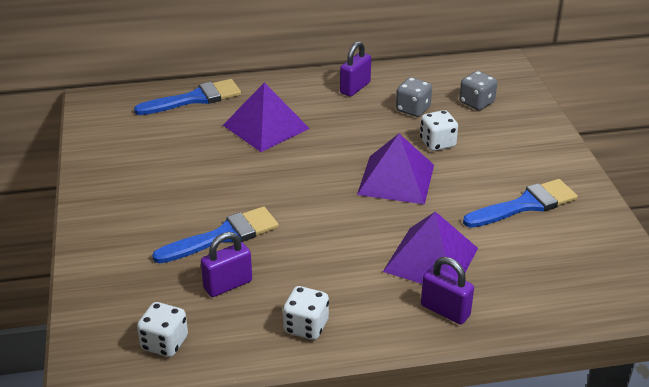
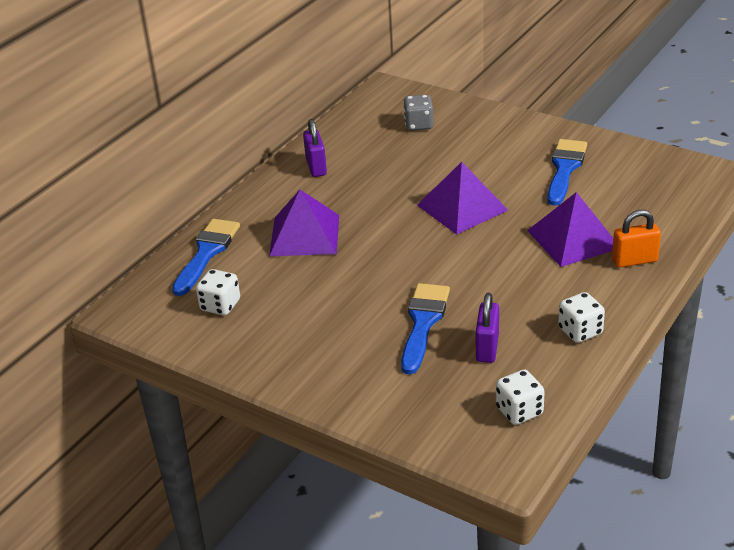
camera: 45 degrees left, 0 degrees up
grey dice [396,77,432,117] -> none
white dice [420,110,458,151] -> white dice moved to [196,269,240,315]
purple padlock [421,257,474,324] -> orange padlock [612,210,661,268]

